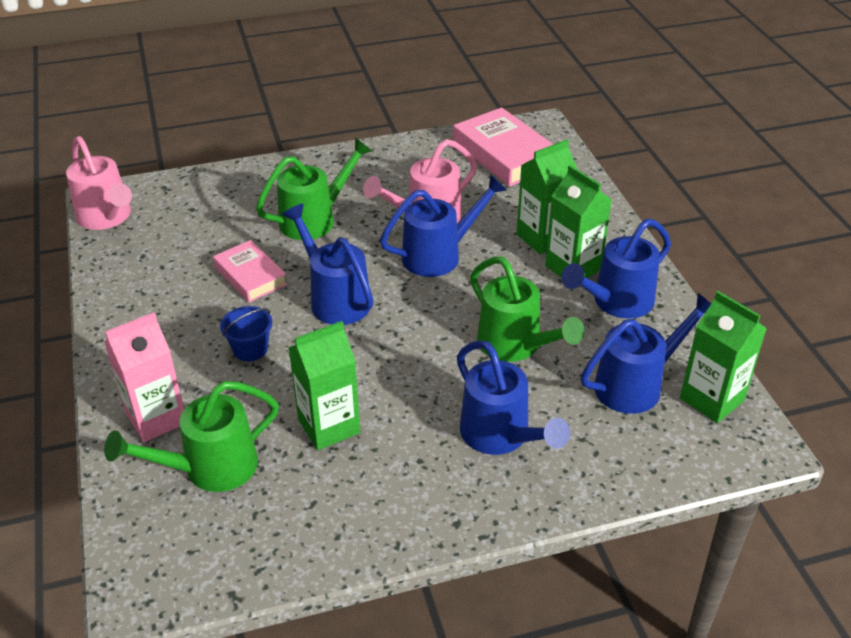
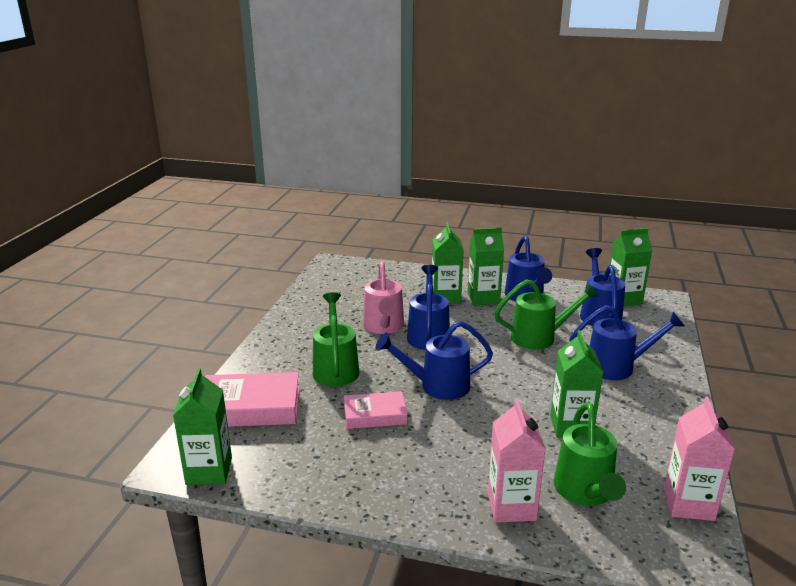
camera: 60 degrees left, 15 degrees down
pink watering can [66,136,132,230] -> green carton [173,368,232,485]
blue bucket [220,306,272,361] -> none
pink book [453,107,554,186] -> pink book moved to [205,372,300,427]
none -> pink carton [664,397,735,521]

